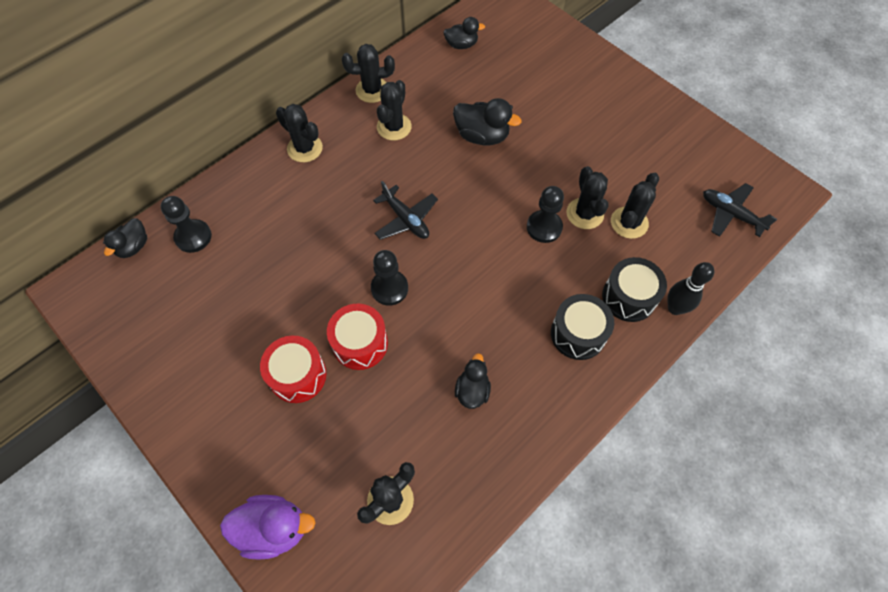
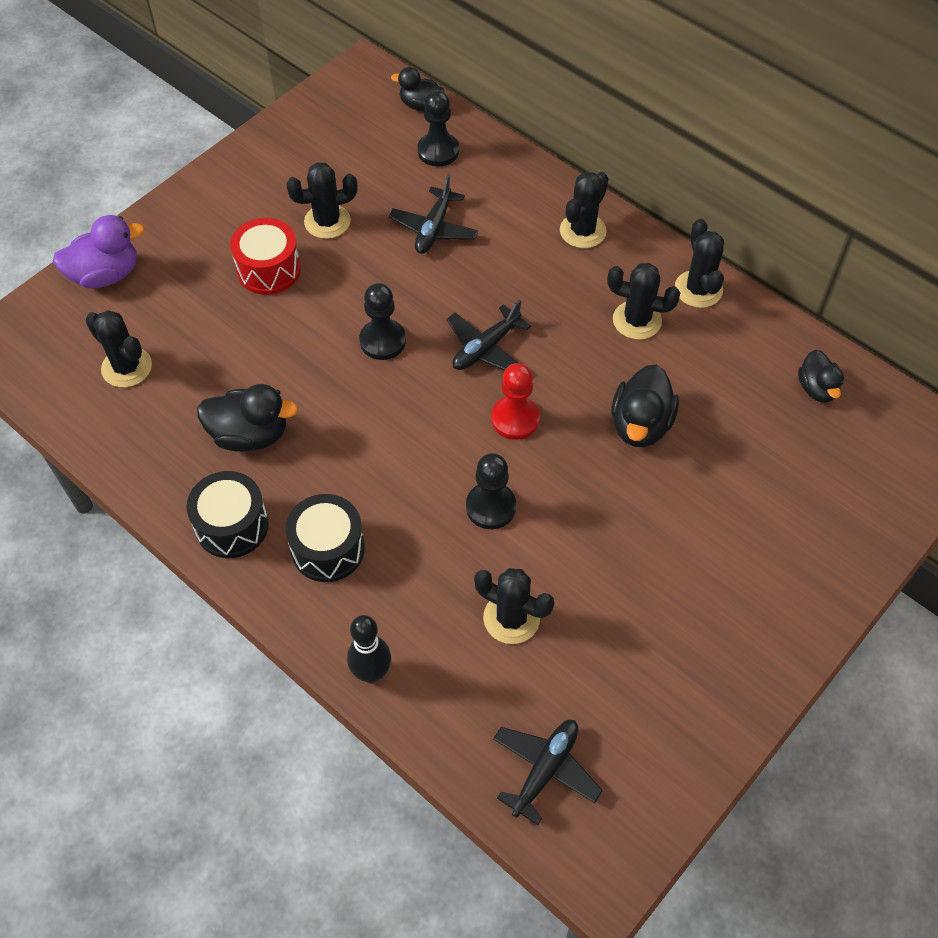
camera: 85 degrees right, 5 degrees down
purple duck [220,495,315,560] -> purple duck turned 105 degrees counterclockwise [52,215,145,288]
red drum [327,304,388,370] -> none
black duck [455,353,491,409] -> black duck [197,384,298,452], size x1.54
black cactus [566,166,609,229] -> black cactus moved to [286,162,357,239]
black drum [602,257,667,322] -> black drum moved to [187,471,269,558]
none -> black plane [389,175,478,254]
none -> red pawn [491,363,540,440]

